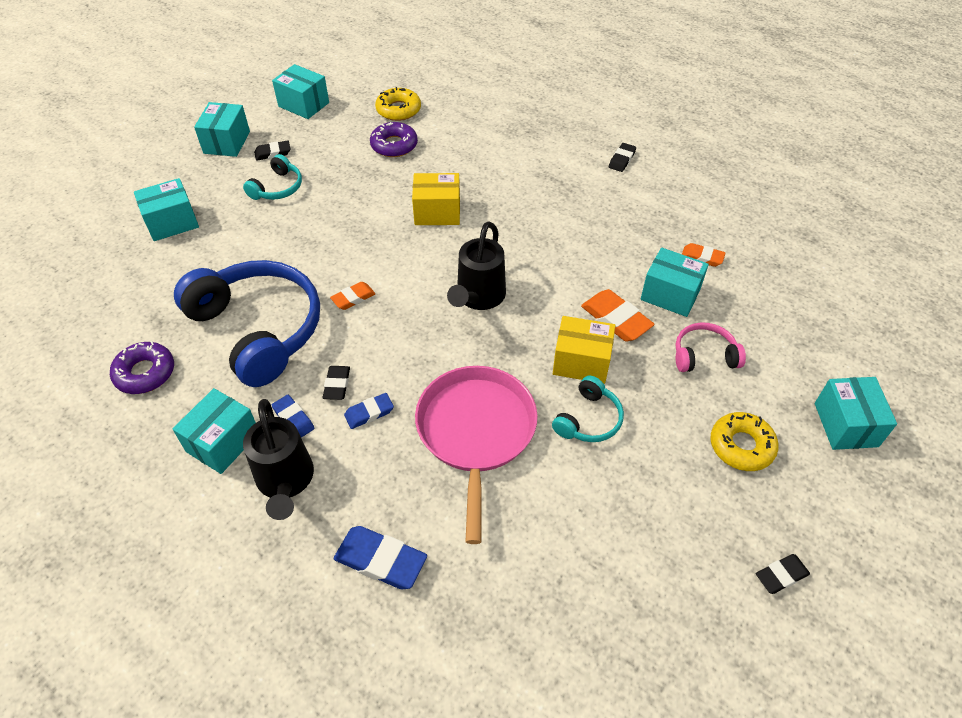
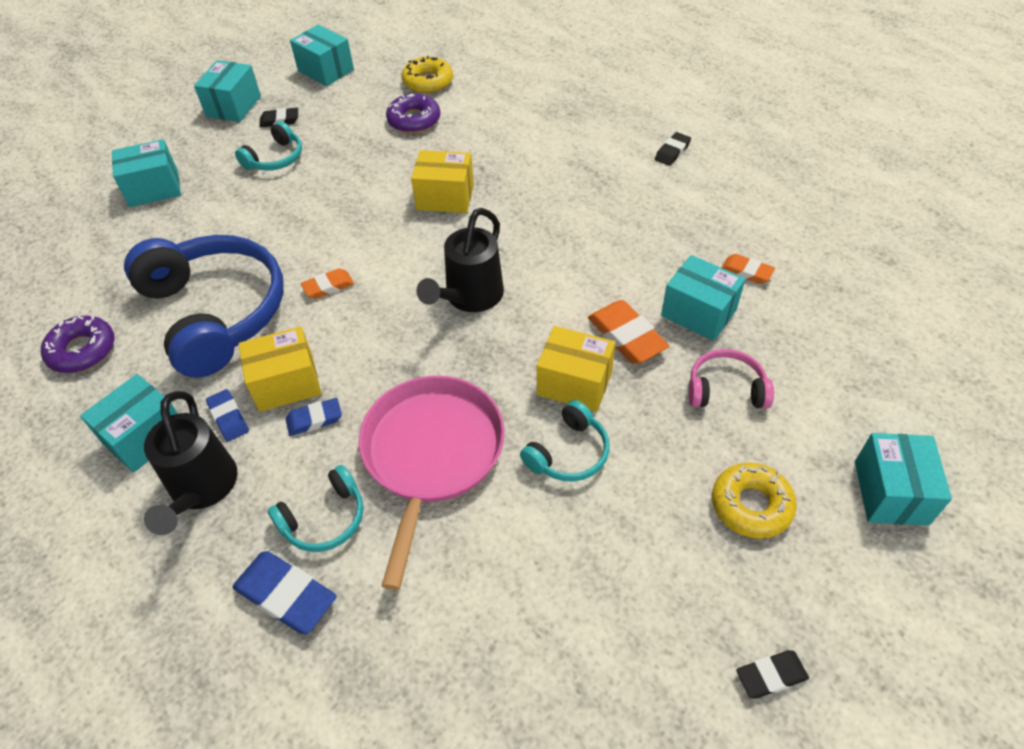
camera: 10 degrees right, 0 degrees up
black eraser [323,366,350,400] -> yellow box [238,326,321,412]
none -> turquoise headphones [267,465,363,552]

